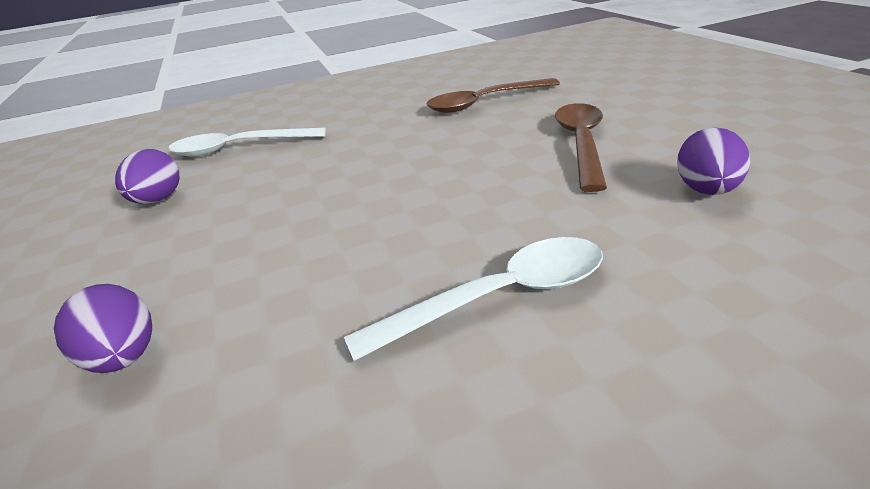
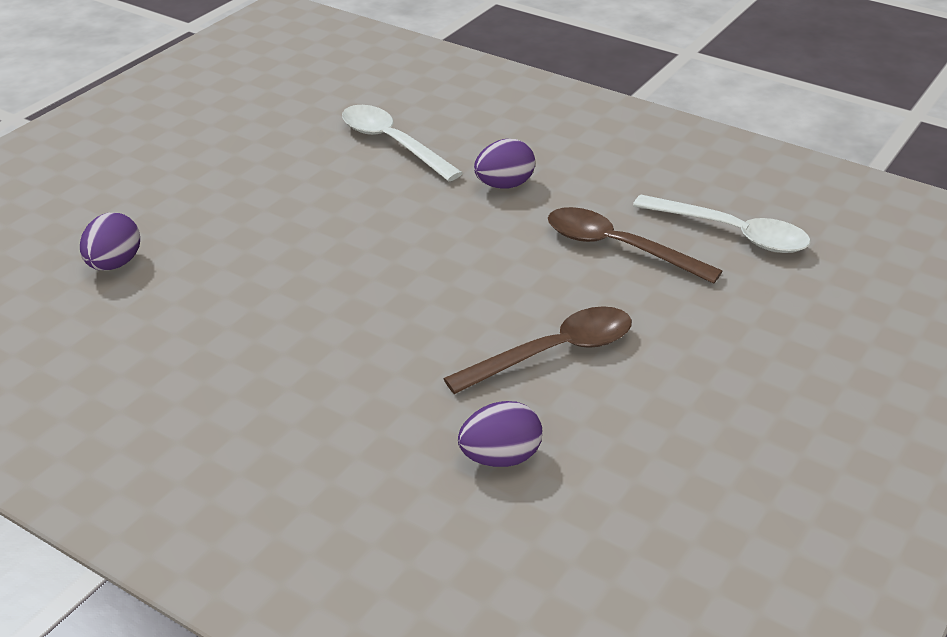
camera: 50 degrees right, 5 degrees up
purple egg [115,149,180,204] -> purple egg moved to [474,139,535,189]
white spoon [344,237,603,361] -> white spoon moved to [633,195,811,253]

